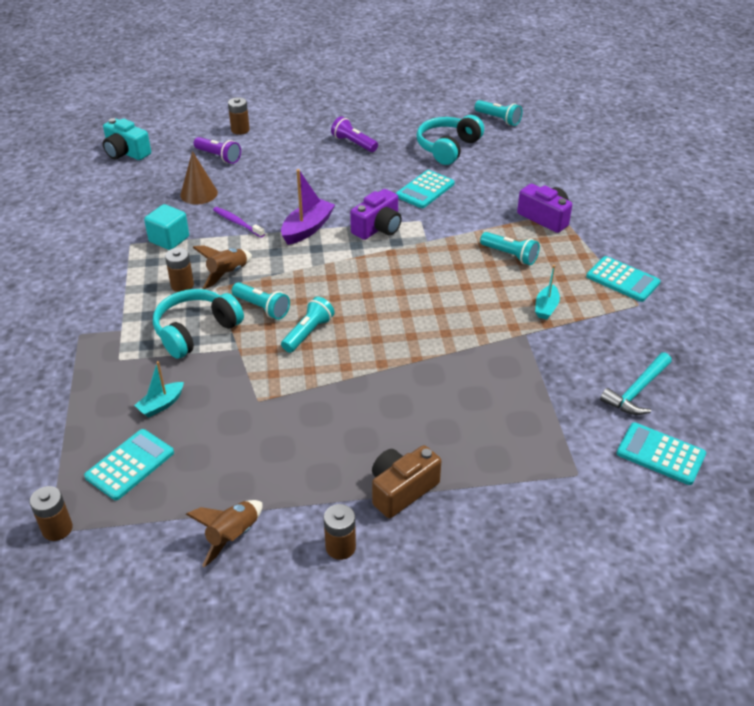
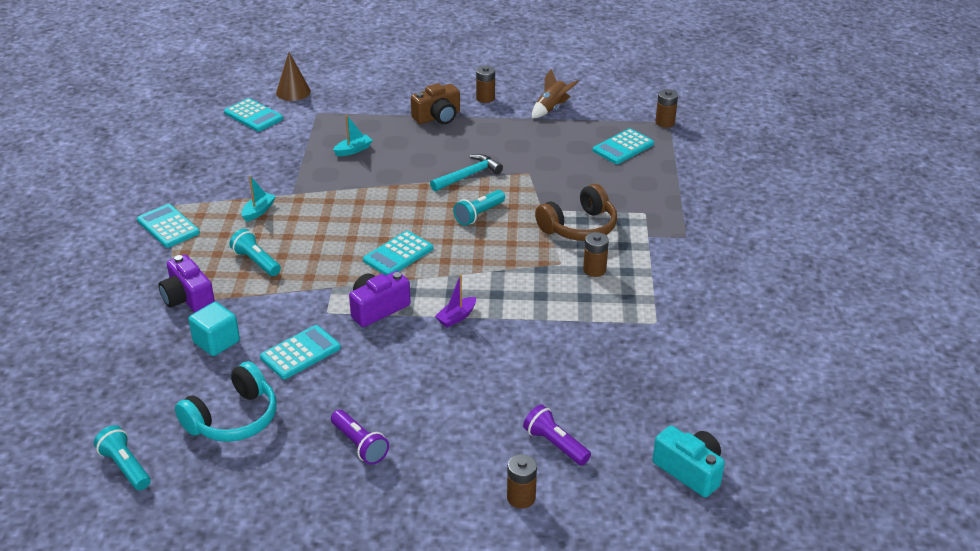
camera: 170 degrees left, 5 degrees down
turquoise boat [134,361,184,418] -> turquoise boat moved to [333,115,372,156]
turquoise cube [144,204,189,250] -> turquoise cube moved to [188,302,240,356]
turquoise headphones [153,289,244,359] -> brown headphones [535,184,617,241]
brown cone [180,151,218,204] -> brown cone moved to [276,52,311,101]
brown rocket [192,245,252,289] -> none
purple toothbrush [213,207,265,238] -> none
turquoise flashlight [232,282,290,320] -> none
purple boat [281,169,335,245] -> purple boat [435,274,476,328], size x0.61
turquoise hammer [600,352,672,415] -> turquoise hammer moved to [430,154,503,191]
none -> turquoise calculator [363,231,433,275]

